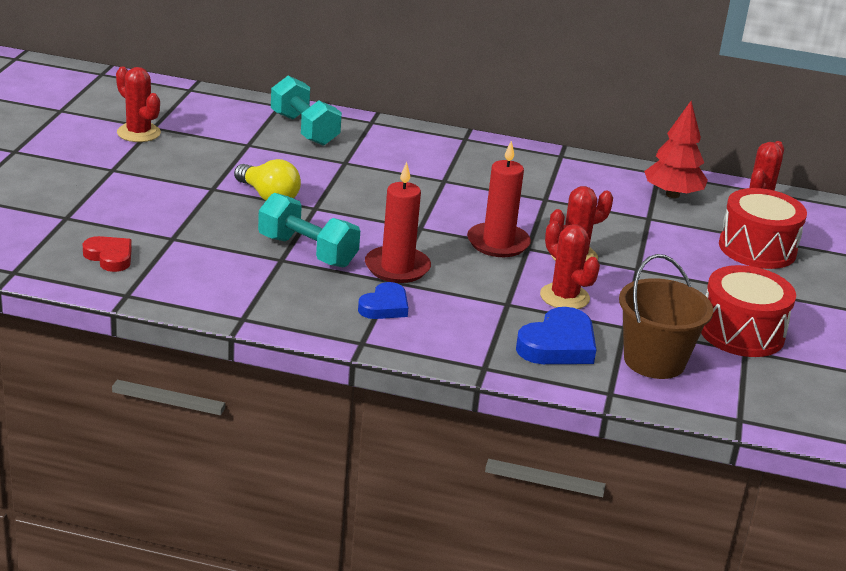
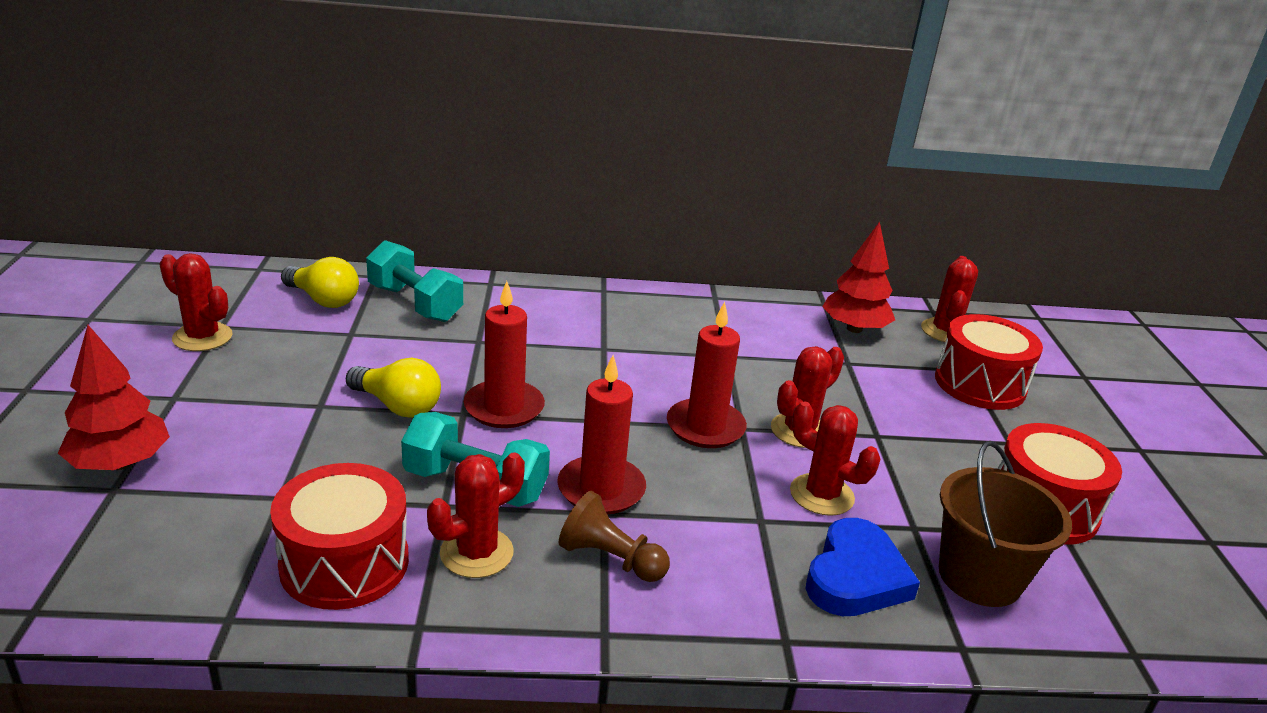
camera: 15 degrees left, 0 degrees up
red heart [83,236,132,272] -> none
blue heart [358,282,408,319] -> brown pawn [559,491,670,582]
none -> red tree [58,325,170,470]
none -> red drum [270,463,409,610]
none -> yellow light bulb [281,257,359,308]
none -> red cactus [427,452,525,578]
none -> red candle [464,281,545,428]

